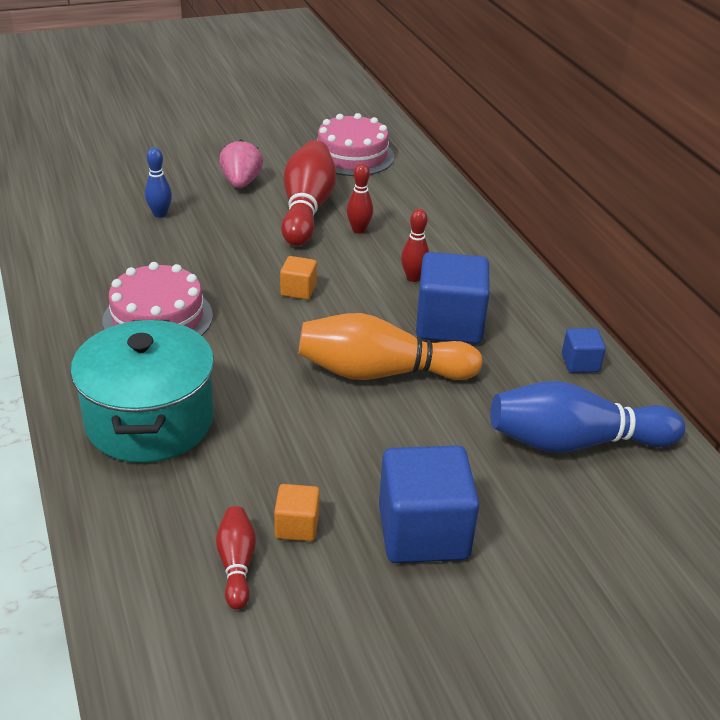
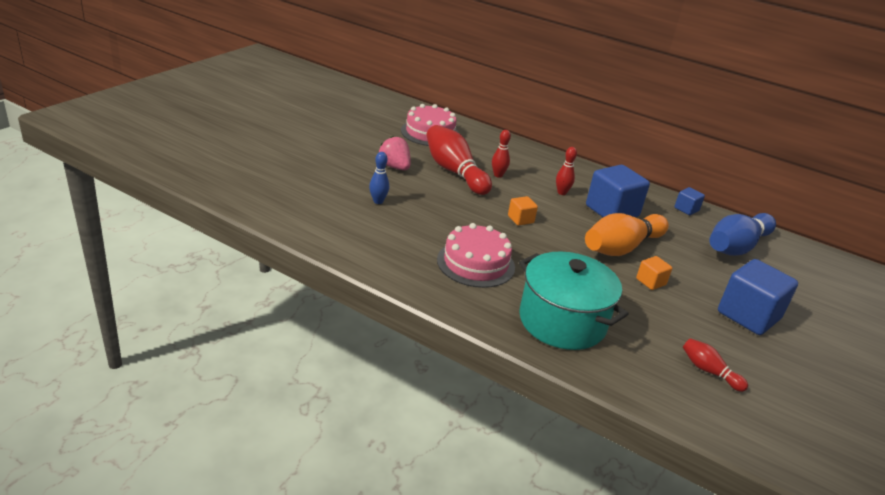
camera: 40 degrees left, 5 degrees down
orange cube [274,484,320,541] -> orange cube moved to [636,256,672,290]

